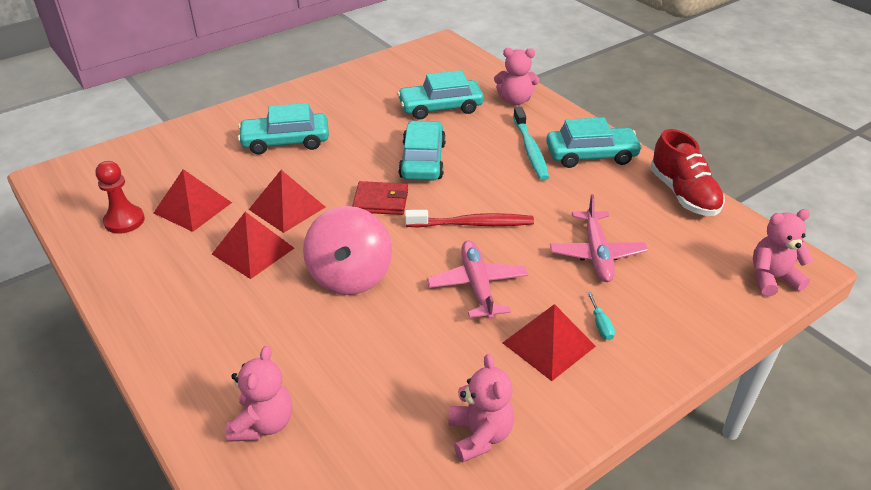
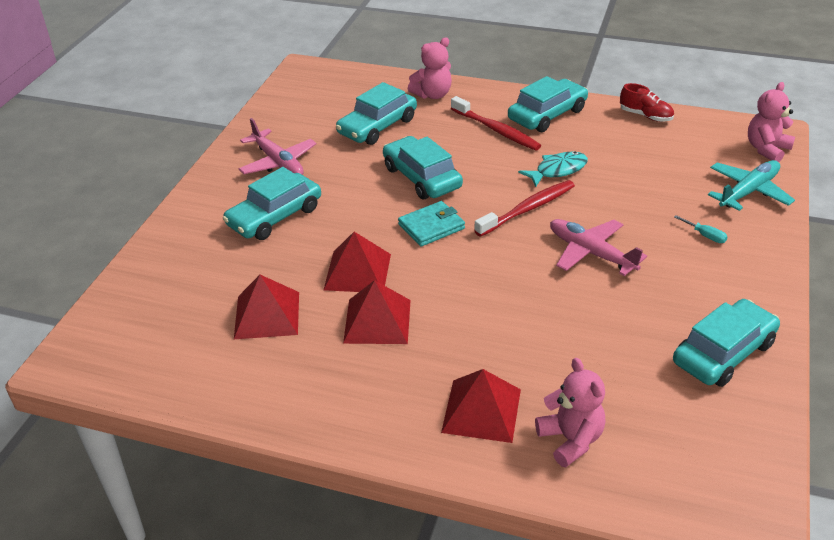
camera: 35 degrees left, 0 degrees up
red pawn [96,161,145,234] -> none
pink spinning top [303,206,392,295] -> none
red wallet [352,181,408,215] -> turquoise wallet [398,201,465,247]
pink teddy bear [448,354,514,463] -> turquoise car [673,299,780,387]
red pyramid [503,304,596,381] -> red pyramid moved to [441,369,521,443]
turquoise toothbrush [513,107,549,180] -> red toothbrush [451,96,541,151]
pink plane [550,194,648,282] -> pink plane moved to [239,118,316,175]
red shoe [650,129,725,216] -> red shoe [620,83,674,122], size x0.62
none -> turquoise fish [518,152,588,187]
none -> turquoise plane [708,160,795,211]

